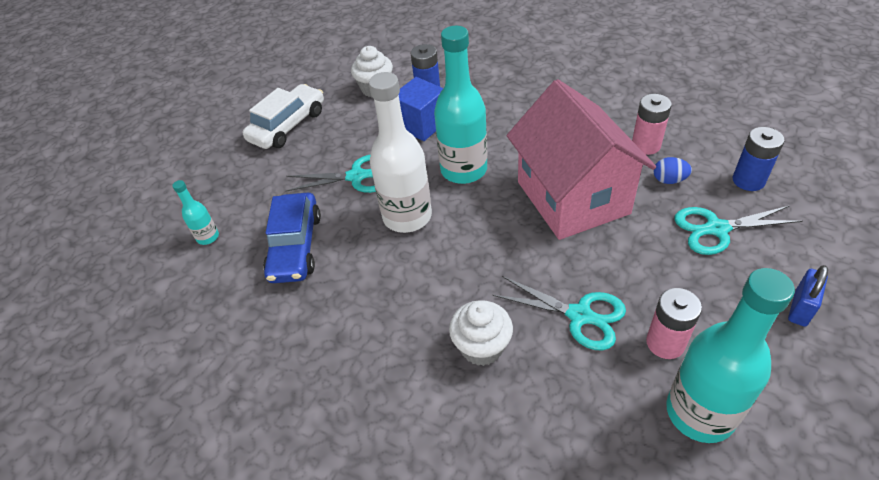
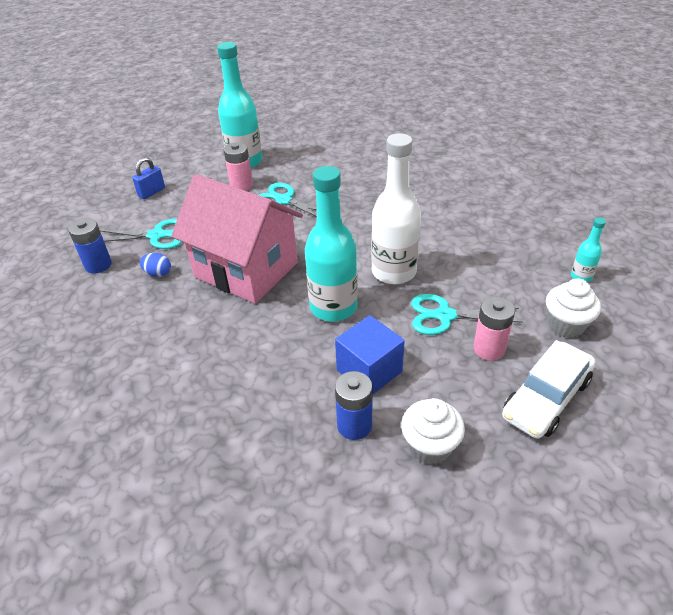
camera: 175 degrees left, 5 degrees down
blue car [263,193,321,283] -> none
white cupcake [449,300,513,366] -> white cupcake moved to [546,279,601,338]
pink house [507,79,656,240] -> pink house turned 45 degrees counterclockwise [171,174,303,304]
pink battery [632,94,672,155] -> pink battery moved to [473,297,515,361]

